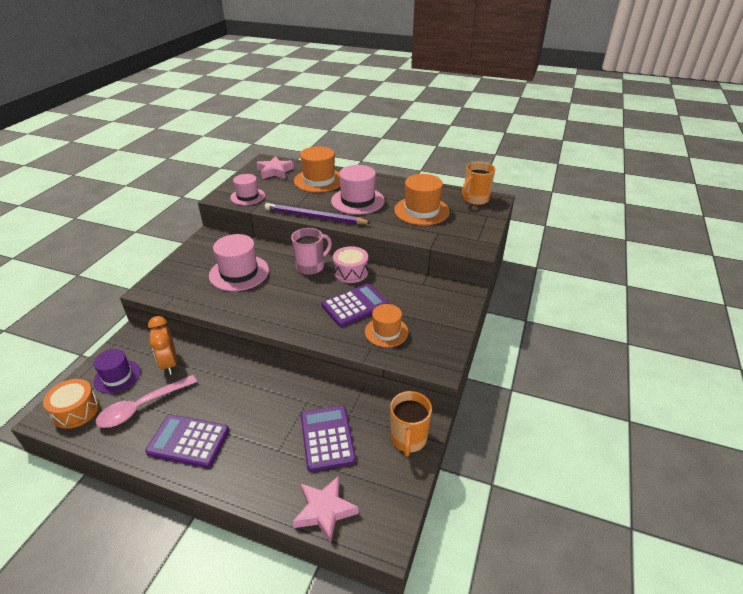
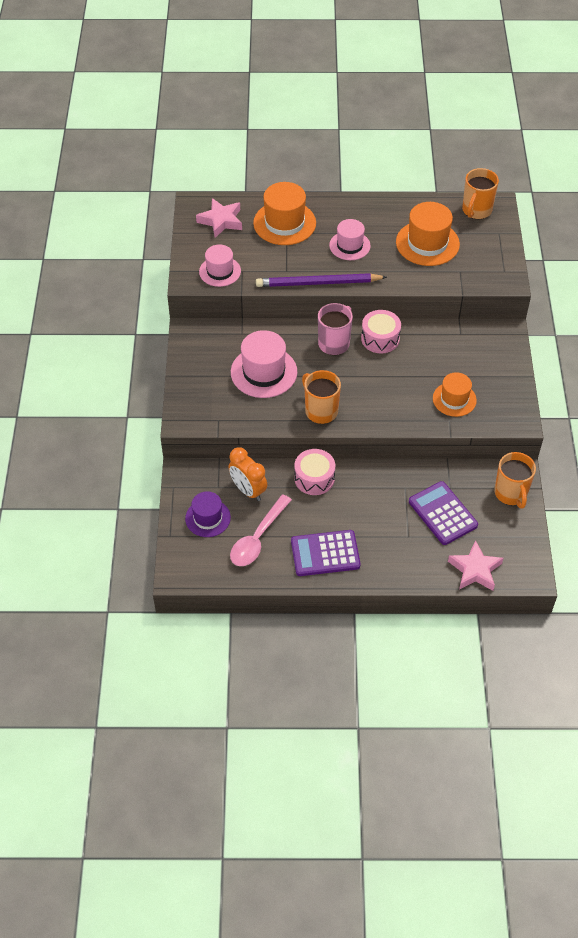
camera: 20 degrees left, 15 degrees up
orange drum [43,379,99,429] -> none
purple calculator [322,284,389,327] -> none
pink hat [331,165,385,215] -> pink hat [329,219,371,260], size x0.65
none -> pink drum [294,449,335,495]
none -> orange mug [302,370,341,424]

